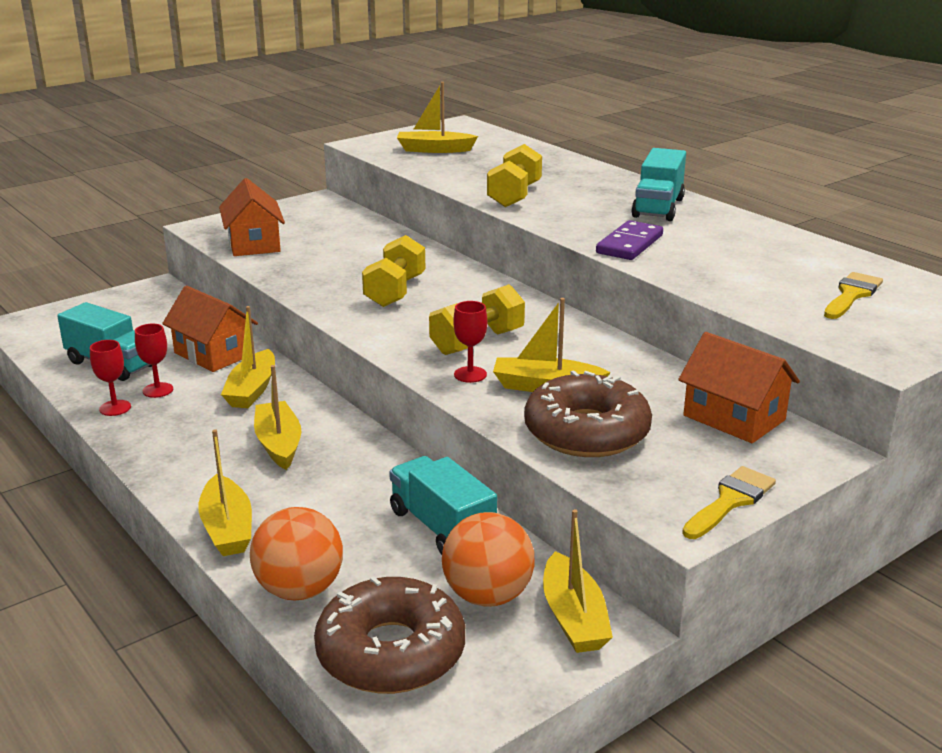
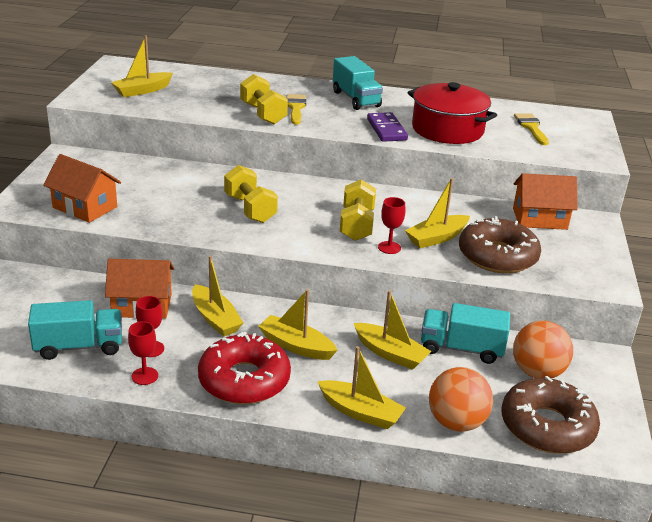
camera: 45 degrees left, 5 degrees up
yellow boat [543,509,613,653] -> yellow boat moved to [354,290,432,370]
yellow brush [682,466,776,539] -> yellow brush moved to [287,94,306,125]
none -> red donut [198,332,291,404]
none -> red pot [408,82,497,144]

